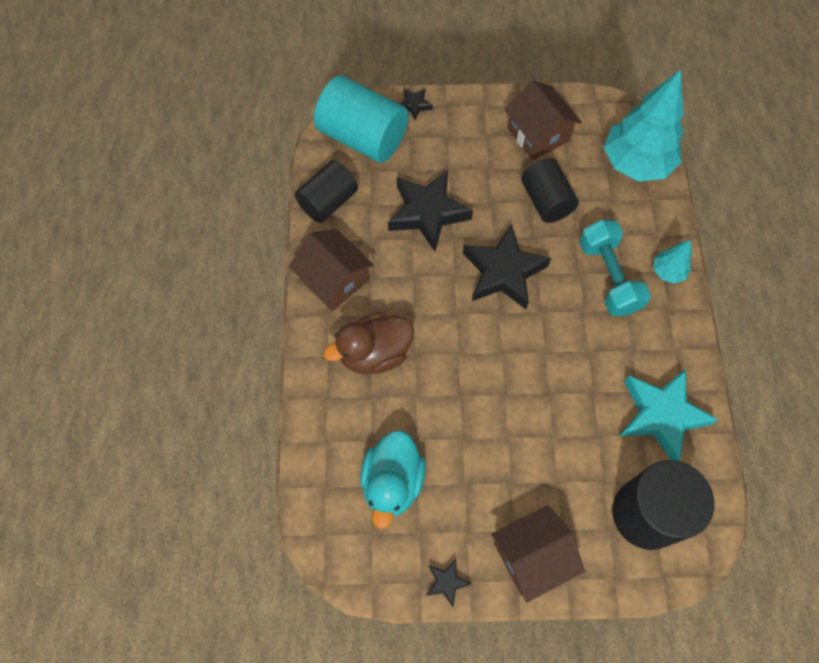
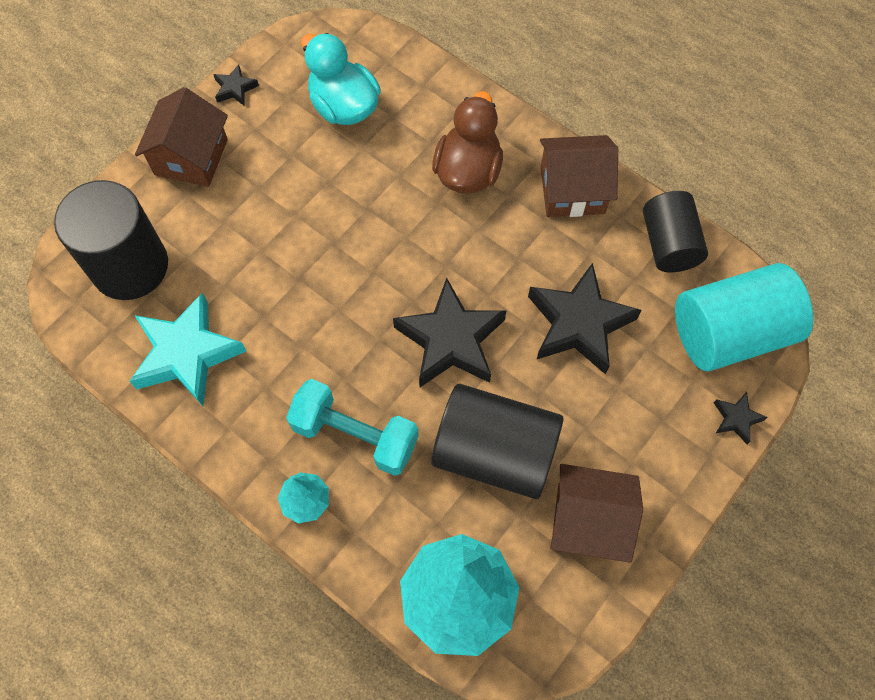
camera: 130 degrees right, 0 degrees up
black cylinder [521,158,579,223] -> black cylinder [431,384,564,499], size x1.53

